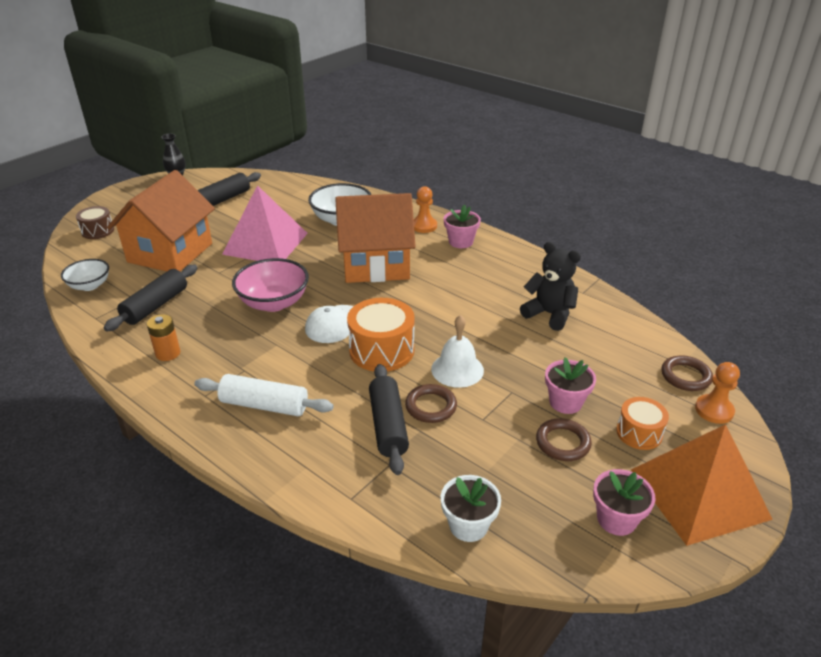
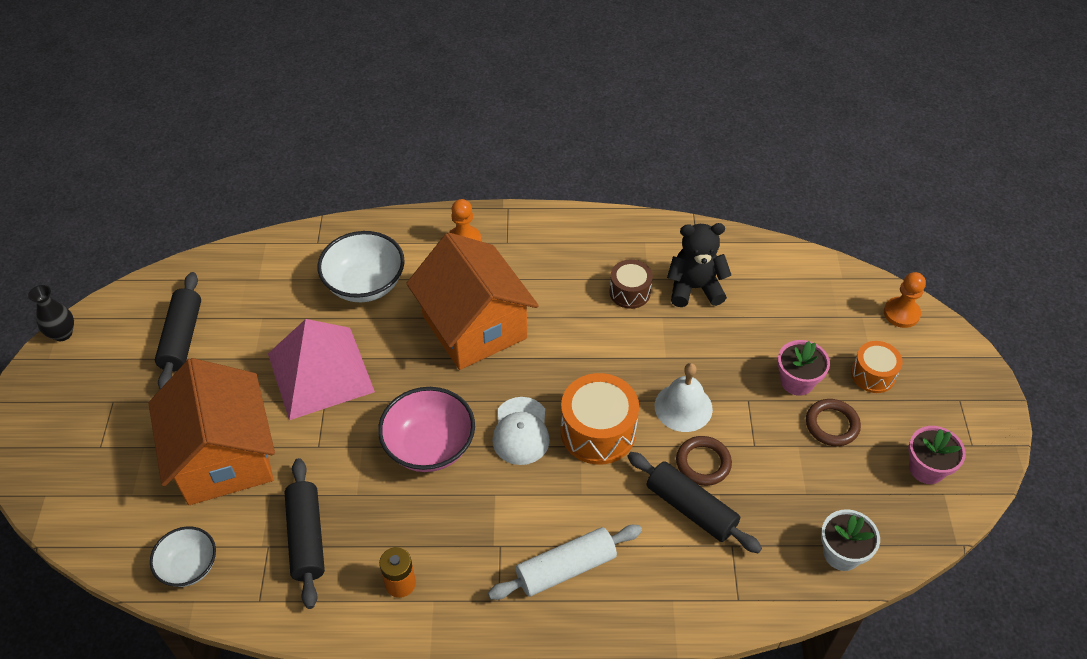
camera: 40 degrees left, 15 degrees up
brown drum [76,206,114,239] -> brown drum moved to [609,260,653,309]
orange house [335,193,416,283] -> orange house turned 75 degrees counterclockwise [406,232,539,370]
pink flower pot [444,205,481,248] -> none
orange pyramid [631,424,773,546] -> none
brown ring [661,355,713,391] -> none

